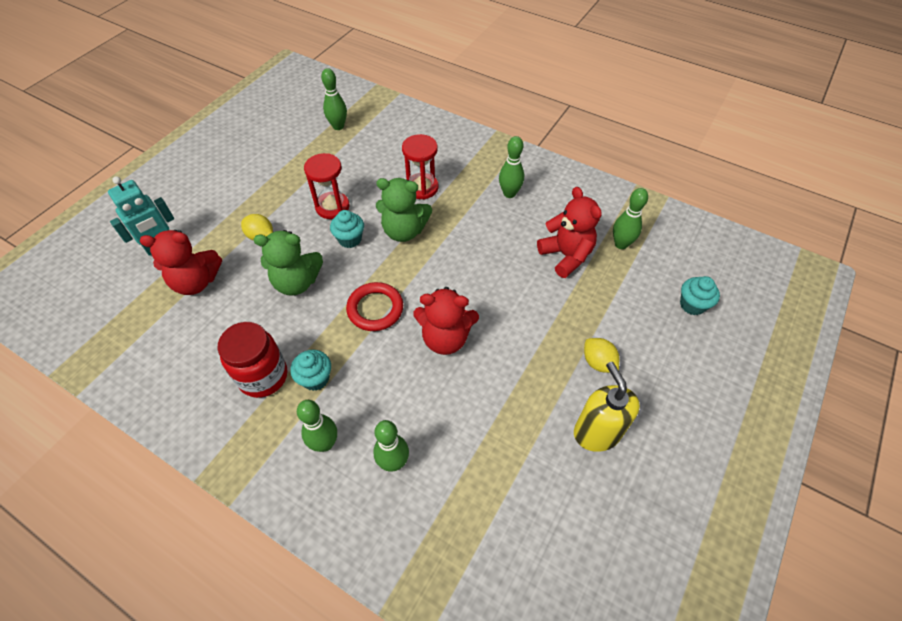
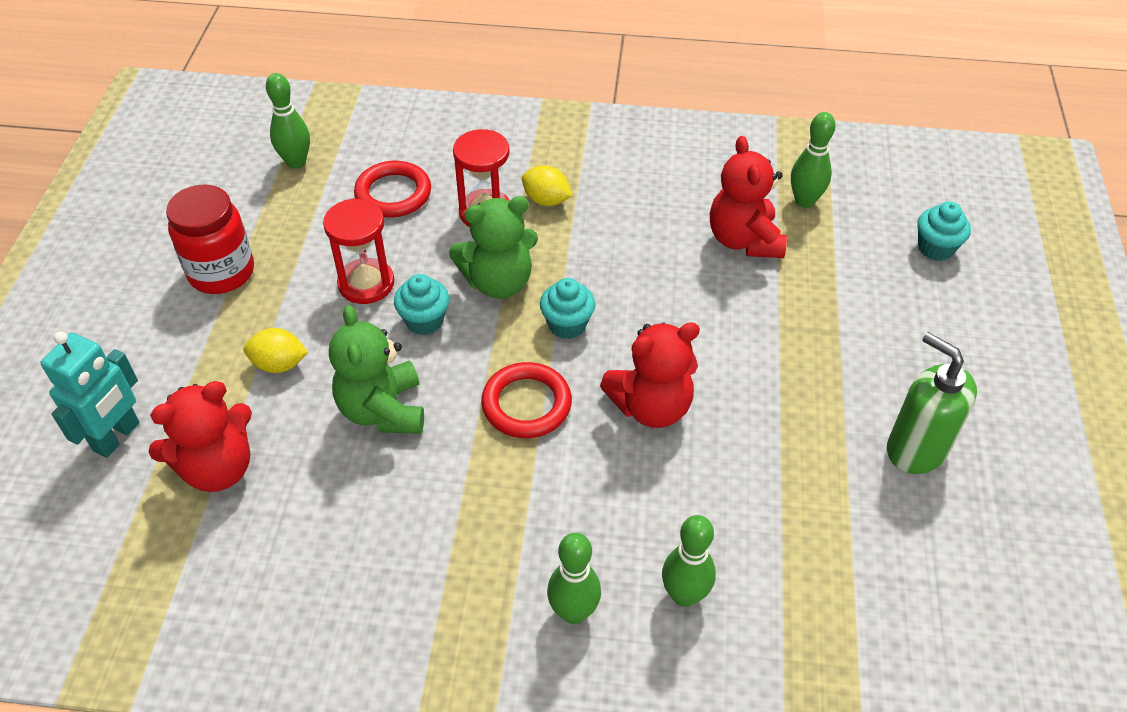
camera: 25 degrees left, 5 degrees down
red jar [218,322,287,398] -> red jar moved to [166,184,254,294]
green teddy bear [254,230,323,296] -> green teddy bear turned 105 degrees clockwise [329,305,424,434]
turquoise cupcake [290,350,331,391] -> turquoise cupcake moved to [540,278,595,339]
green bowling pin [499,136,524,198] -> none
red teddy bear [537,187,602,278] -> red teddy bear turned 135 degrees counterclockwise [710,136,787,258]
yellow soap dispenser [574,362,640,452] -> green soap dispenser [887,332,977,474]
yellow lemon [584,338,619,373] -> yellow lemon moved to [522,165,572,206]
none -> red ring [354,161,431,217]

